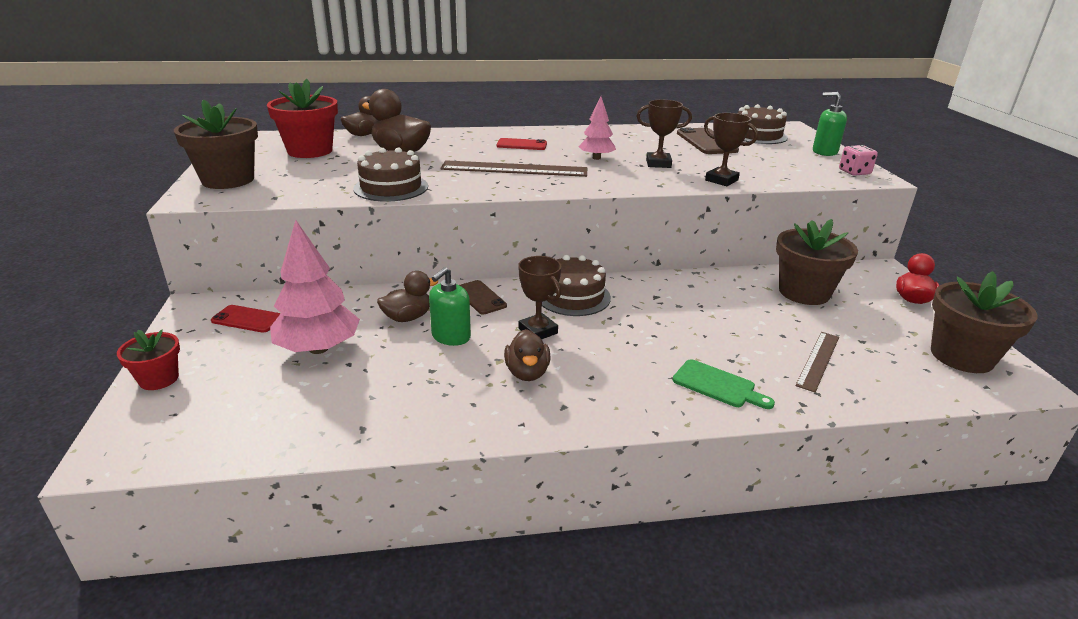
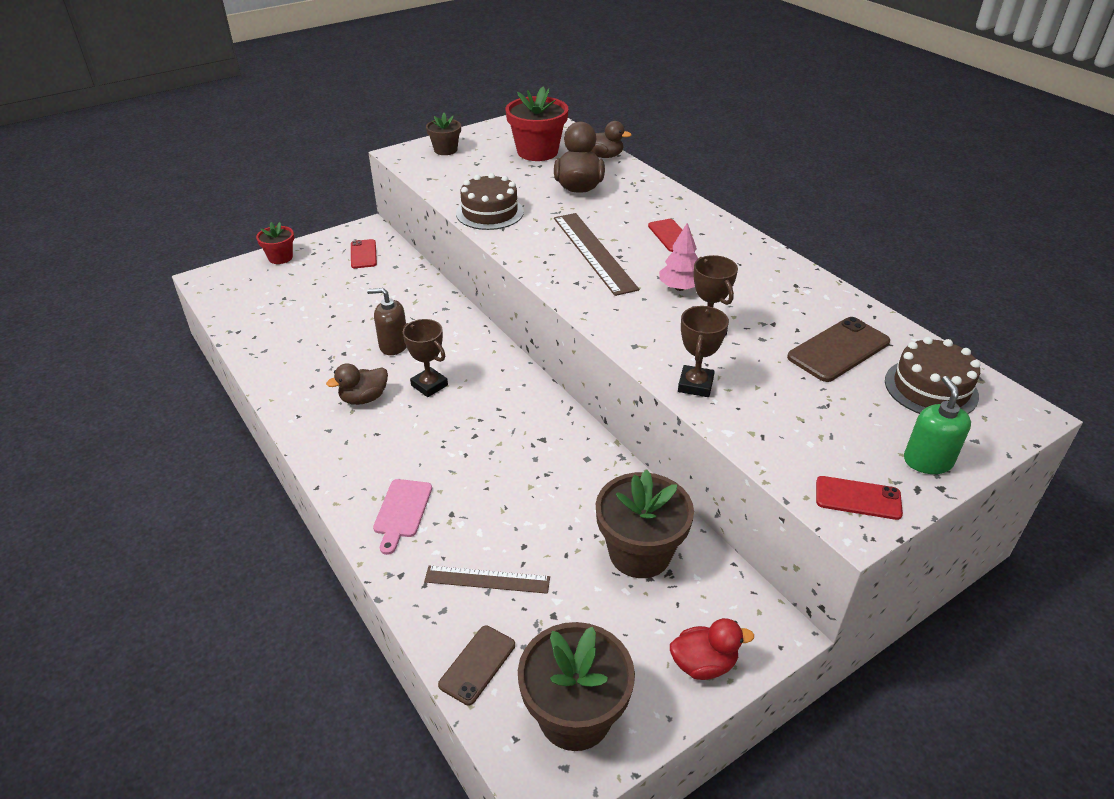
camera: 65 degrees right, 10 degrees up
brown flower pot [174,99,258,189] -> brown flower pot [426,113,461,155], size x0.57
pink tree [270,220,360,354] -> none
brown duck [377,271,438,322] -> none
green soap dispenser [429,267,471,346] -> brown soap dispenser [367,288,406,355]
brown phone [459,280,507,314] -> brown phone moved to [438,626,515,706]
brown trophy [518,256,561,339] -> brown trophy turned 75 degrees counterclockwise [403,319,448,397]
brown cake [542,255,611,316] -> none
green cutting board [673,359,775,409] -> pink cutting board [373,479,432,555]
pink dice [839,145,878,176] -> red phone [816,476,903,520]

